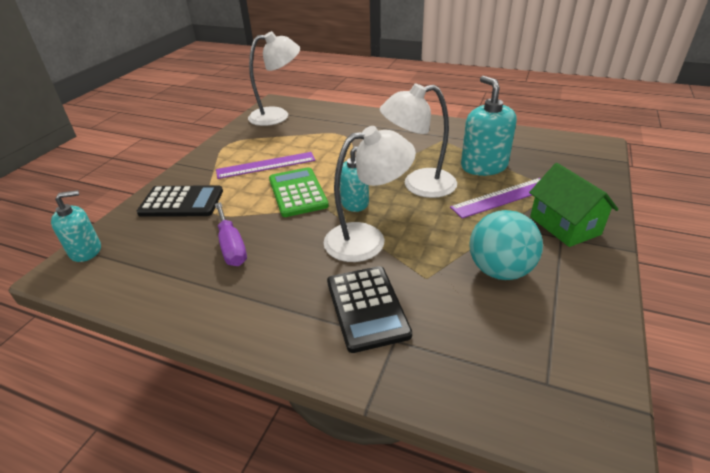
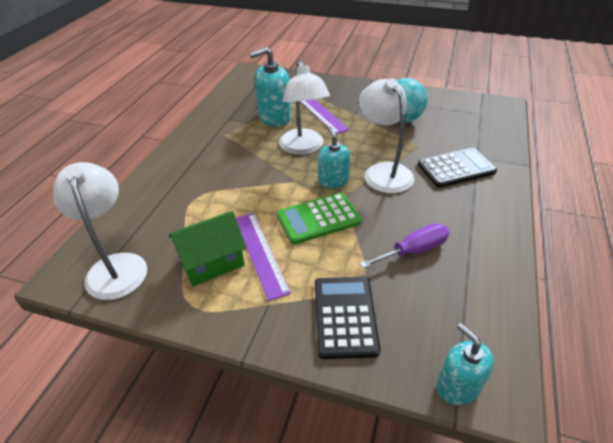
camera: 95 degrees left, 5 degrees up
green house [529,163,619,247] -> green house moved to [169,211,247,286]

